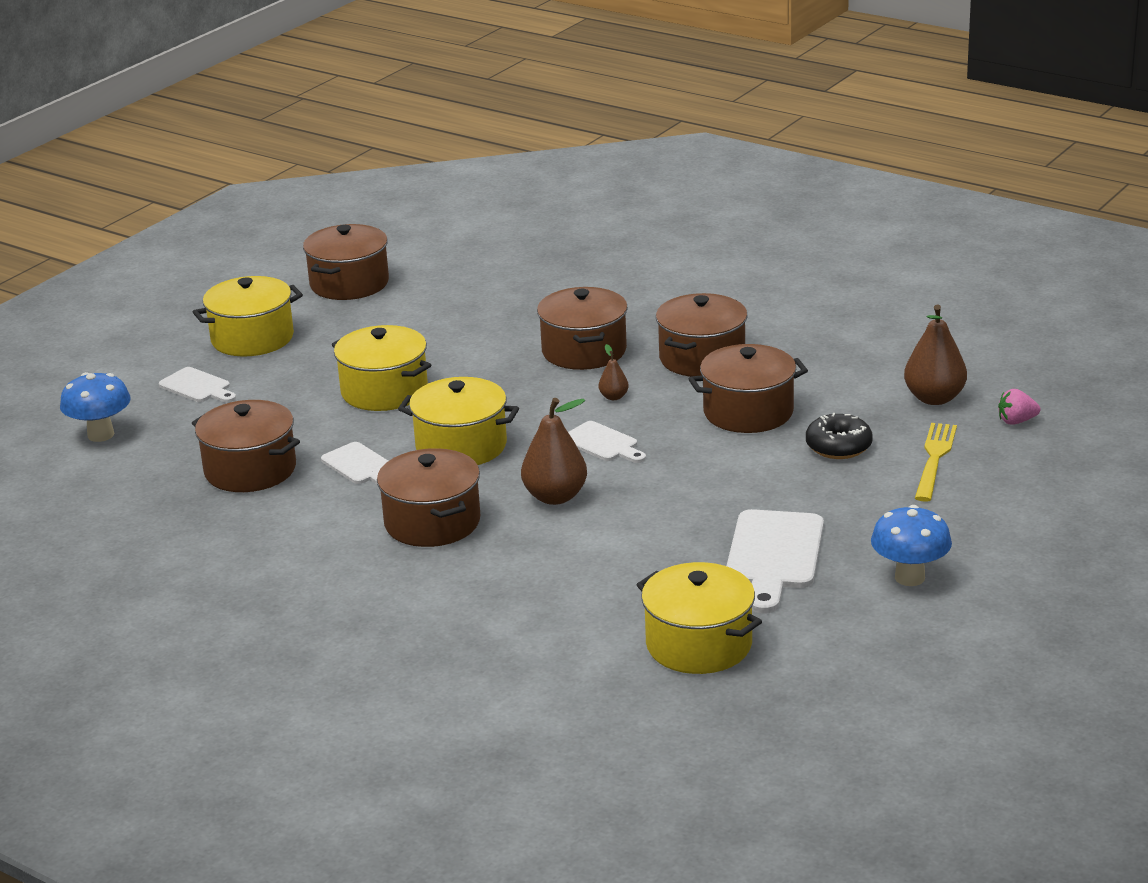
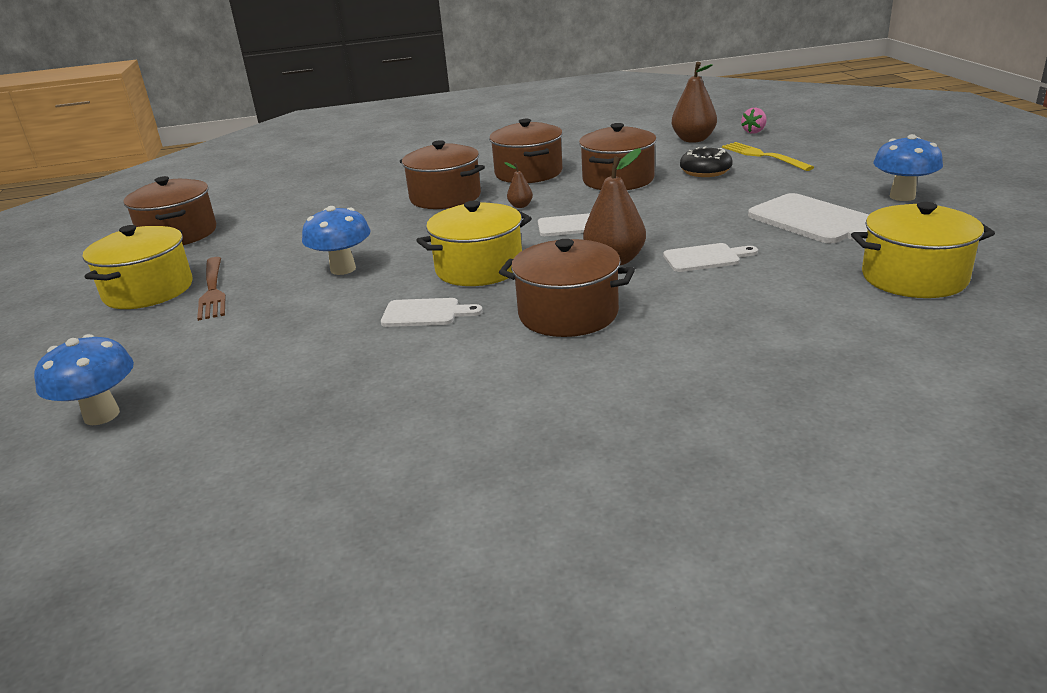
camera: 45 degrees left, 0 degrees up
white cutting board [159,367,236,403] -> white cutting board moved to [663,243,758,272]
brown pot [192,400,300,492] -> none
yellow pot [332,325,431,411] -> blue mushroom [302,206,370,275]
none -> brown fork [197,257,226,321]

